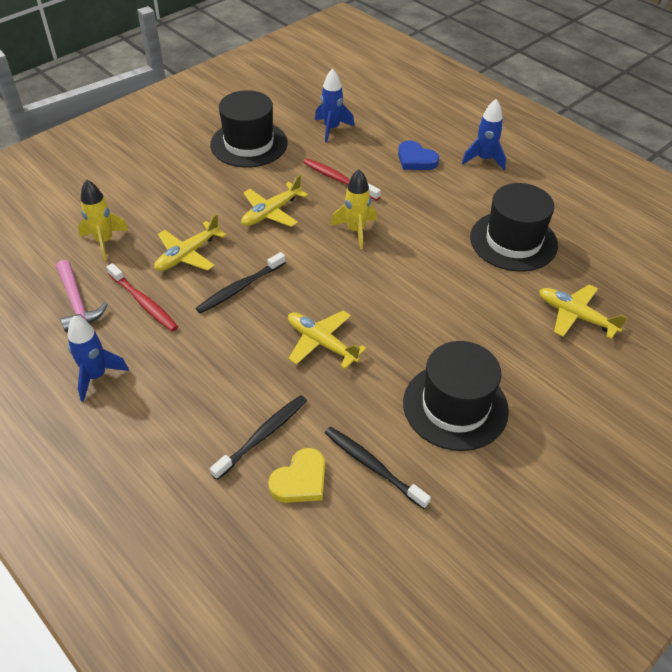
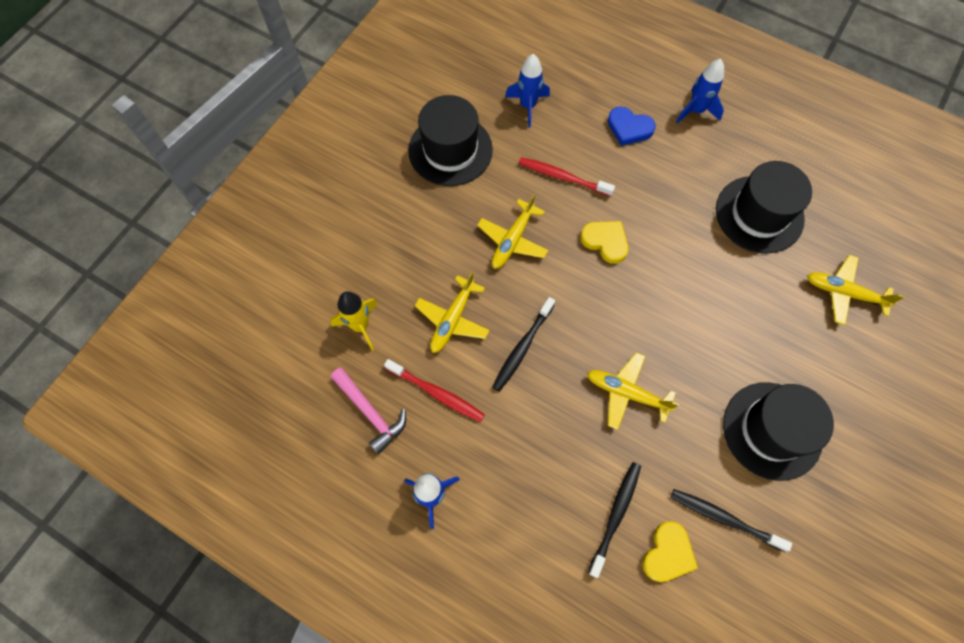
camera: 15 degrees left, 20 degrees up
yellow rocket [331,169,377,249] -> yellow heart [580,221,629,264]

